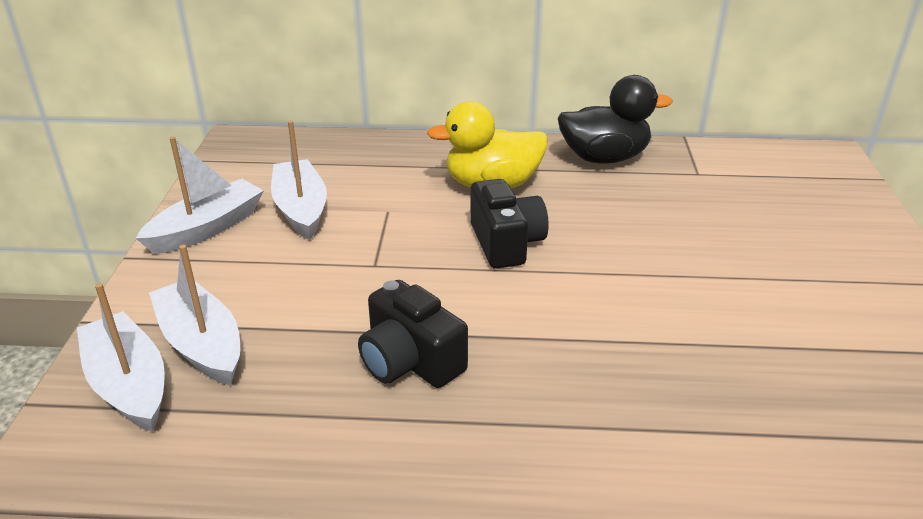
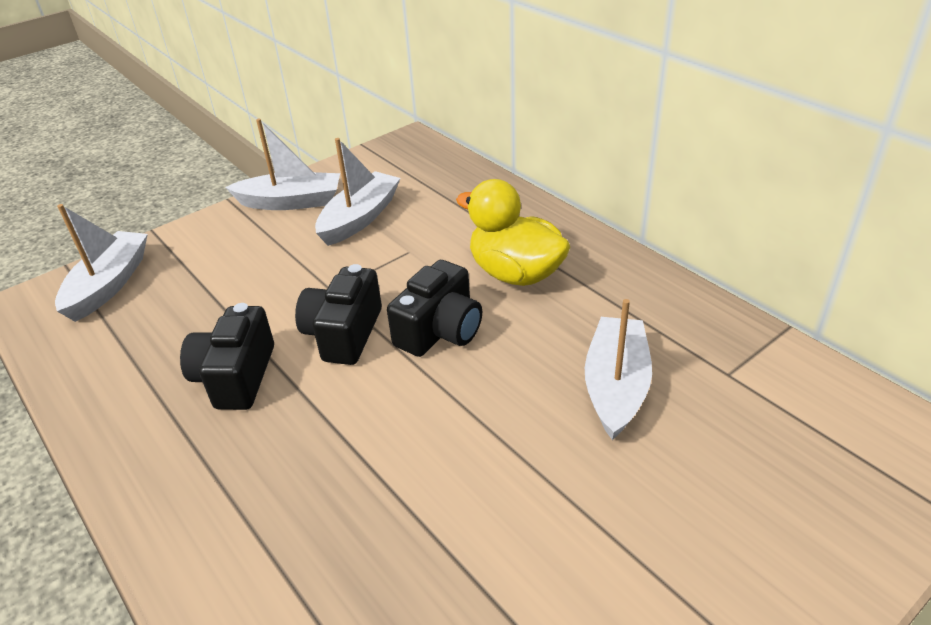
camera: 50 degrees right, 5 degrees up
white boat [149,245,240,386] -> white boat moved to [585,299,652,440]
black duck [558,75,672,164] -> none
none -> black camera [295,264,382,365]

